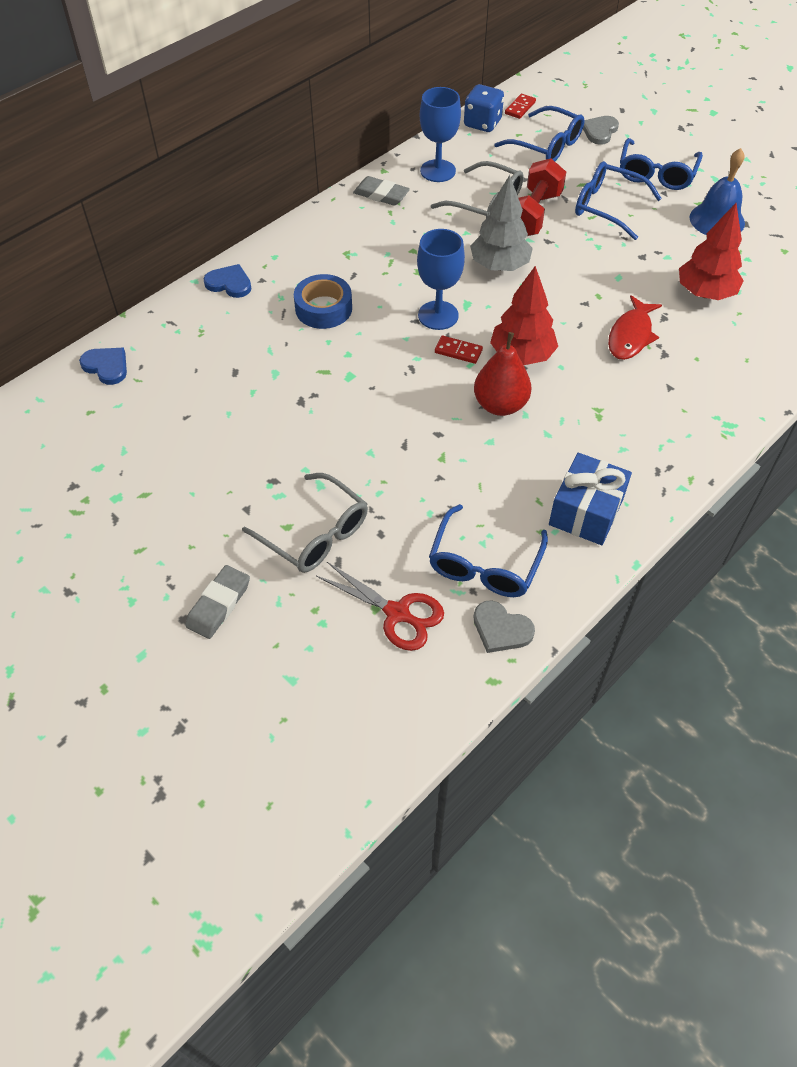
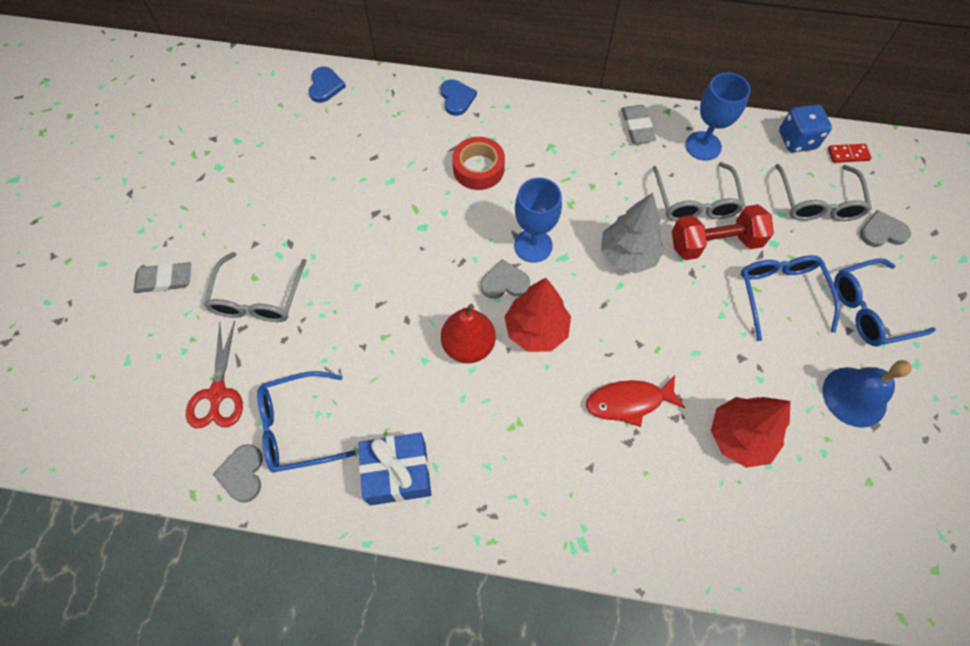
camera: 55 degrees right, 10 degrees up
blue tape [294,274,352,329] -> red tape [452,137,505,190]
red domino [435,336,483,364] -> grey heart [481,259,530,299]
blue glasses [495,106,585,161] -> grey glasses [775,164,872,221]

